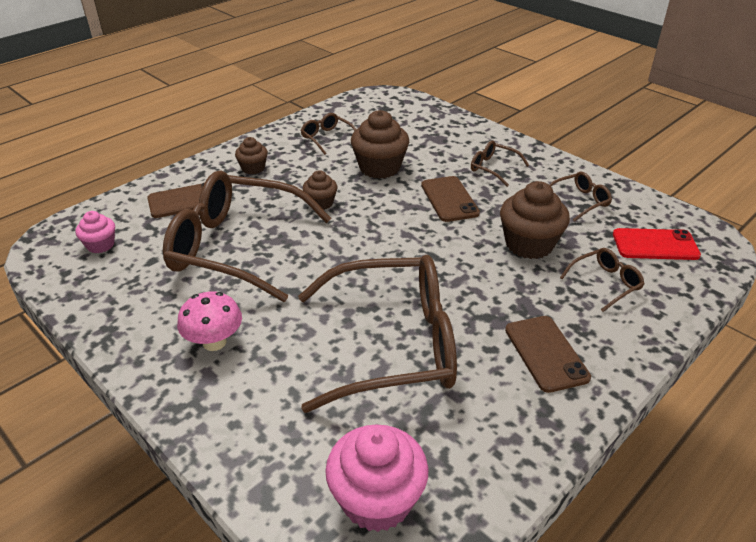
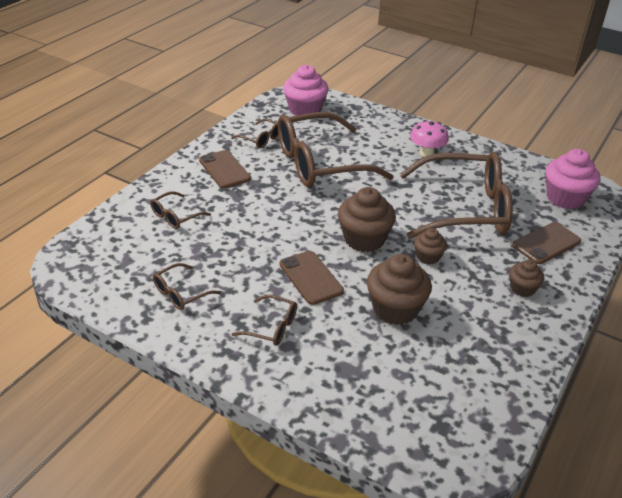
camera: 165 degrees right, 0 degrees up
pink cupcake [75,211,115,253] -> pink cupcake [546,149,600,209], size x1.79
brown glasses [301,113,356,155] -> brown glasses moved to [231,119,279,148]
brown cupcake [500,181,570,259] -> brown cupcake moved to [338,187,396,252]
red phone [613,228,701,260] -> none

